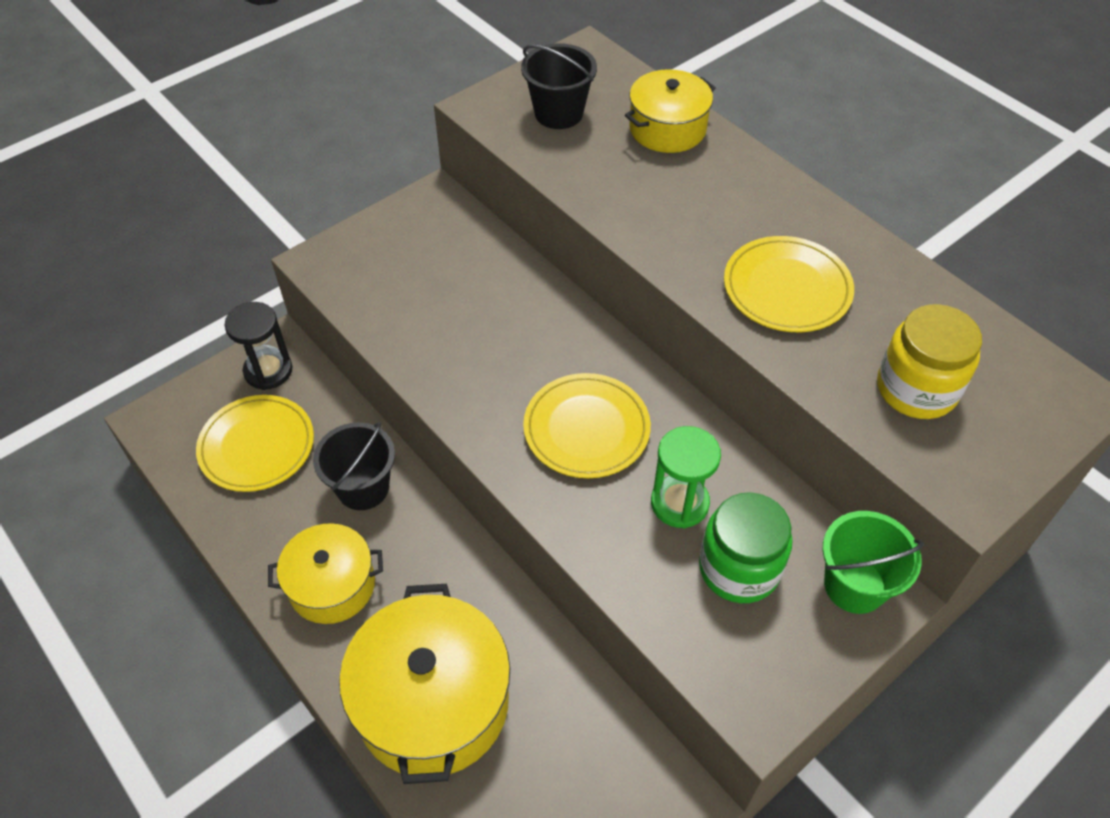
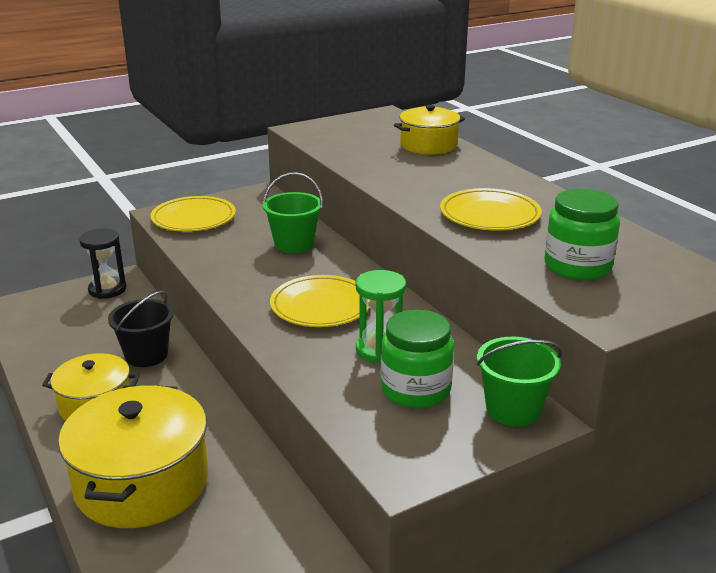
camera: 10 degrees right, 25 degrees down
yellow plate [196,395,314,492] -> yellow plate moved to [151,196,236,232]
black bucket [521,43,597,129] -> none
yellow jar [877,304,982,419] -> green jar [544,189,620,280]
none -> green bucket [263,172,323,253]

